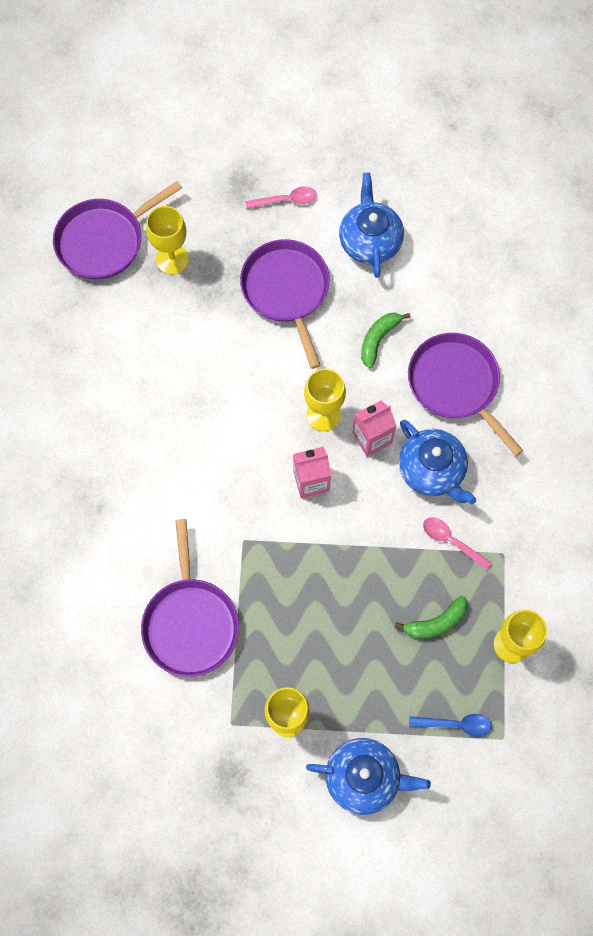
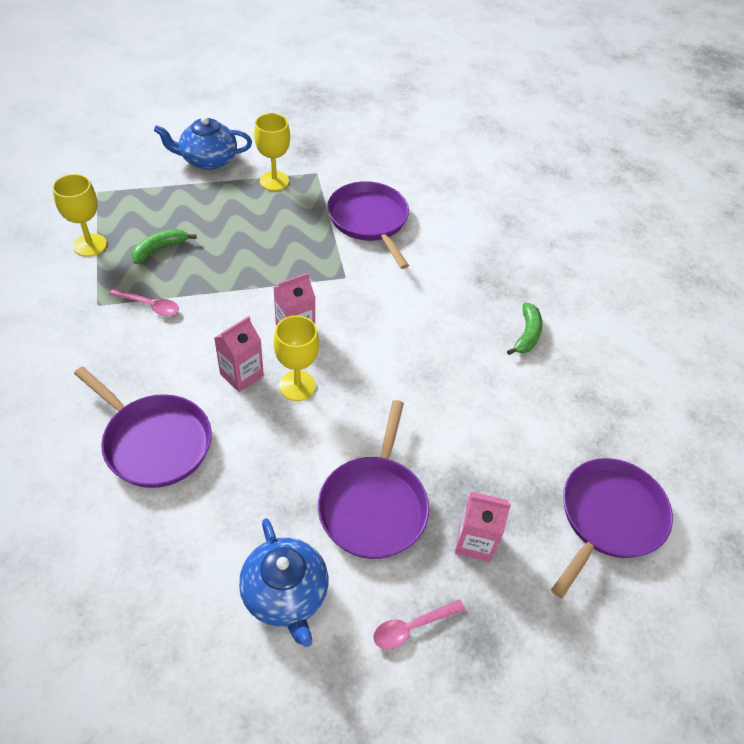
camera: 160 degrees right, 20 degrees down
yellow goblet [146,206,189,274] -> none
purple pan [240,239,330,369] -> purple pan turned 45 degrees clockwise [318,400,429,559]
green banana [361,313,411,368] -> green banana moved to [507,303,542,355]
blue teapot [399,420,476,504] -> none
blue spoon [409,714,492,737] -> none
none -> pink carton [455,492,511,562]

